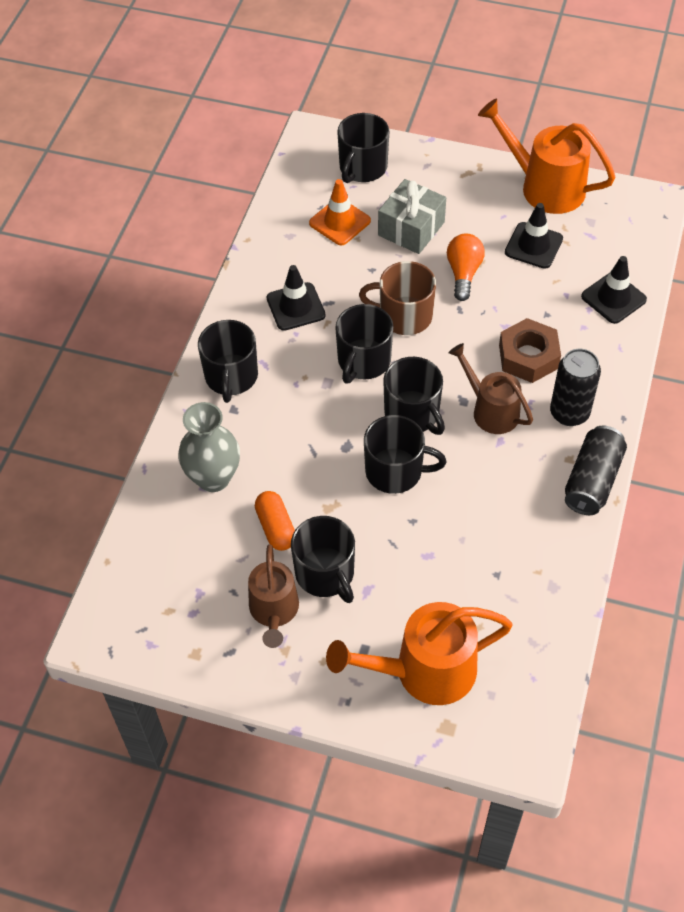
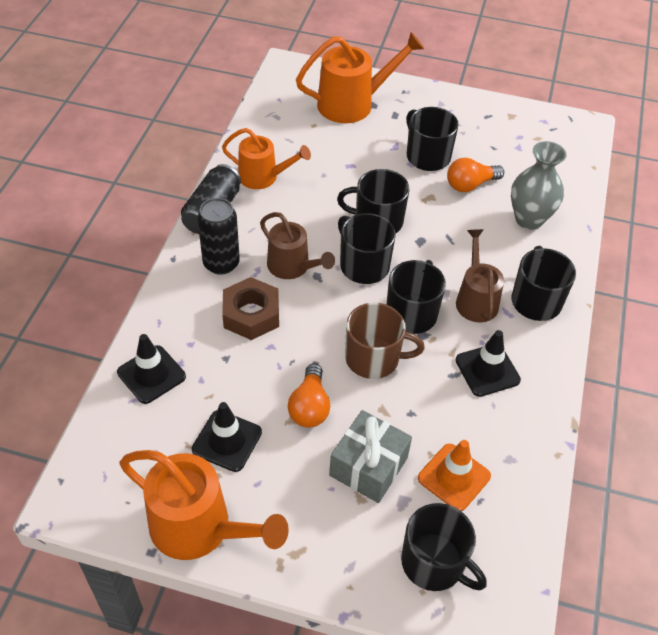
camera: 175 degrees right, 5 degrees down
brown watering can [248,544,299,648] -> brown watering can moved to [456,229,504,322]
orange capsule [255,491,295,551] -> orange light bulb [447,158,504,192]
black mug [337,113,389,183] -> black mug turned 105 degrees clockwise [401,503,487,591]
none -> orange watering can [222,128,311,189]

